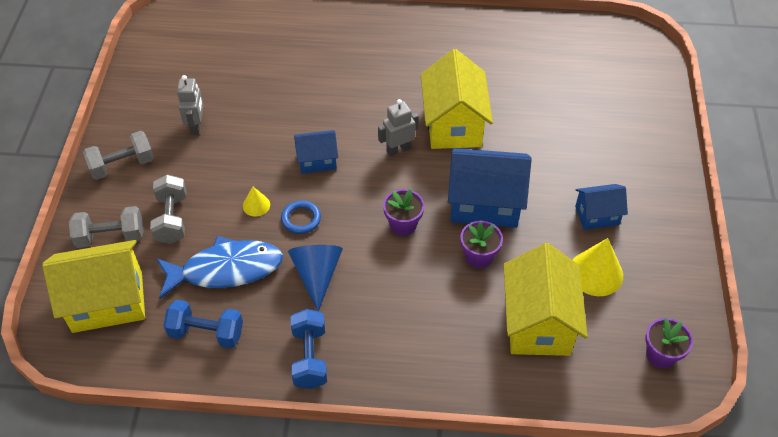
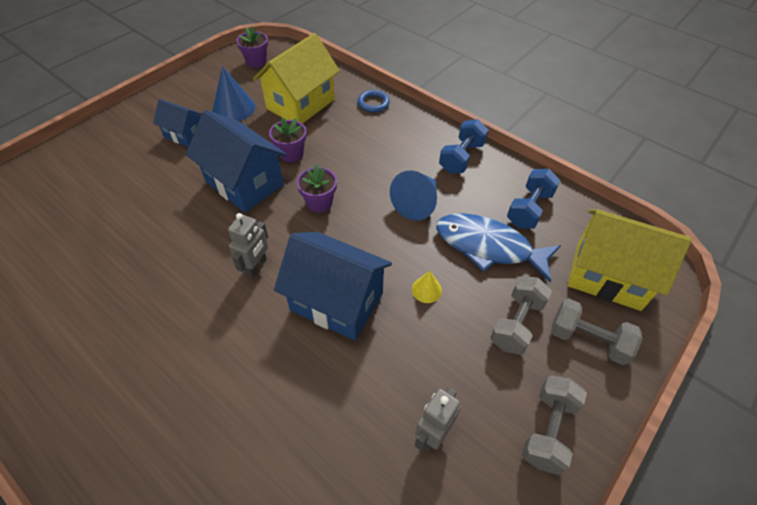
camera: 145 degrees left, 0 degrees up
grey dumbbell [83,131,154,180] -> grey dumbbell turned 75 degrees counterclockwise [522,375,587,475]
blue dumbbell [163,300,243,348] -> blue dumbbell turned 75 degrees clockwise [507,169,560,229]
blue ring [281,200,321,234] -> blue ring moved to [358,90,390,113]
blue house [294,130,338,174] -> blue house [274,232,392,340], size x1.80
grey robot [378,99,419,157] -> grey robot turned 75 degrees counterclockwise [228,213,268,278]
yellow house [421,49,493,149] -> none
yellow cone [573,238,623,296] -> blue cone [212,66,255,121]

